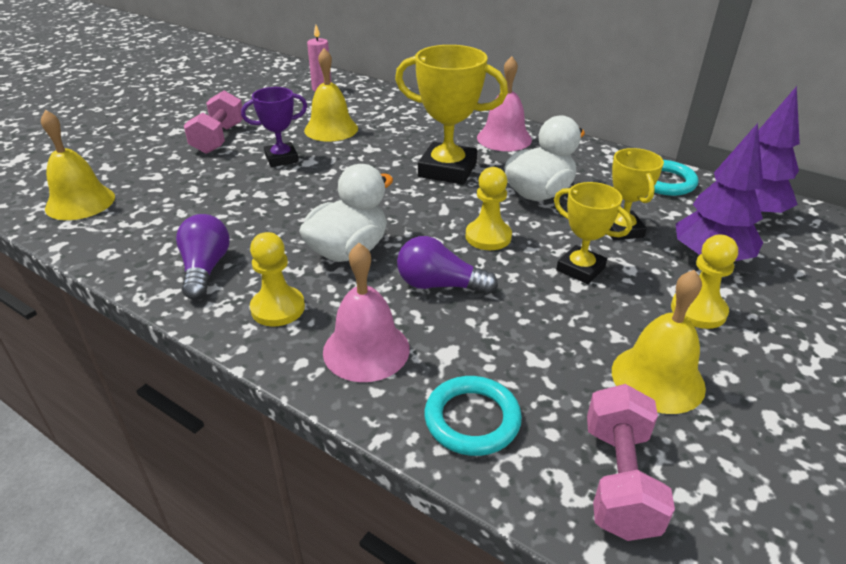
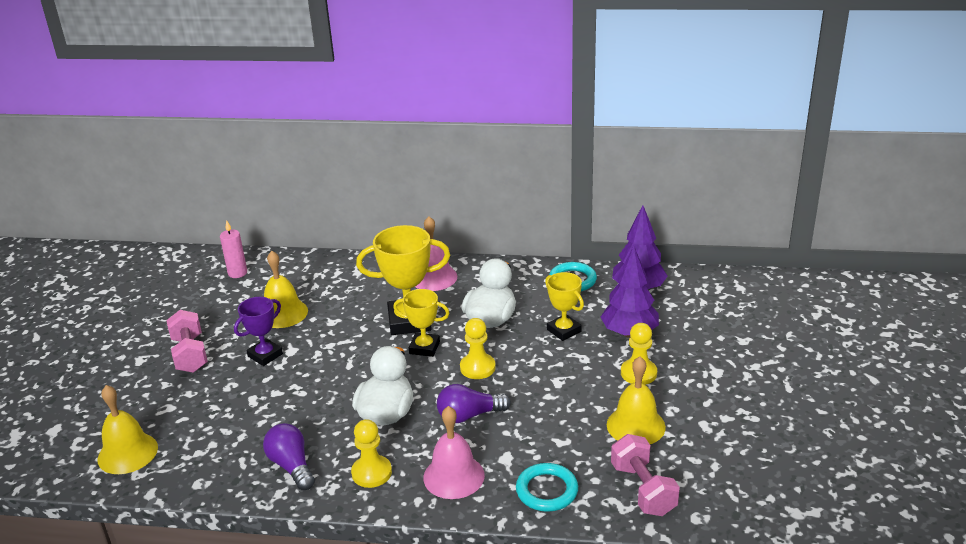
camera: 25 degrees left, 5 degrees down
yellow trophy [554,182,632,284] -> yellow trophy moved to [393,289,450,357]

